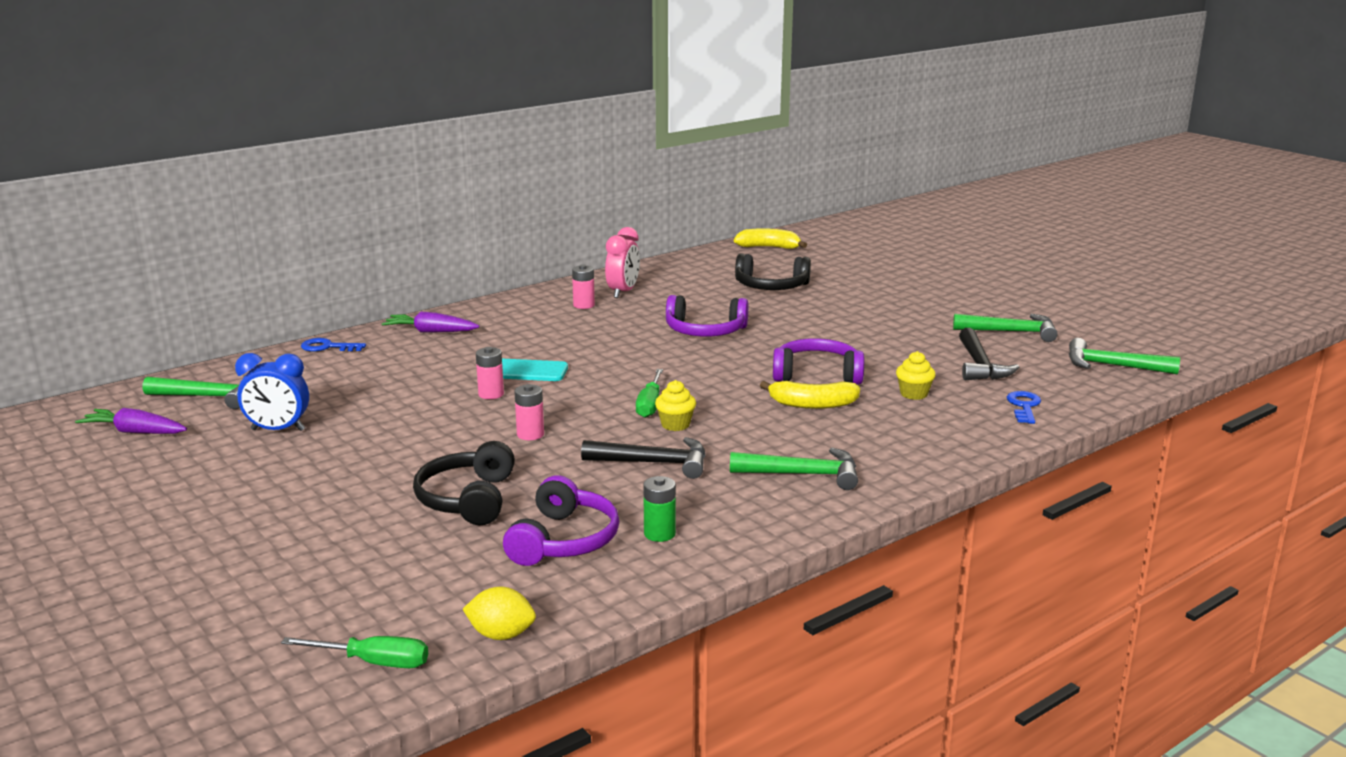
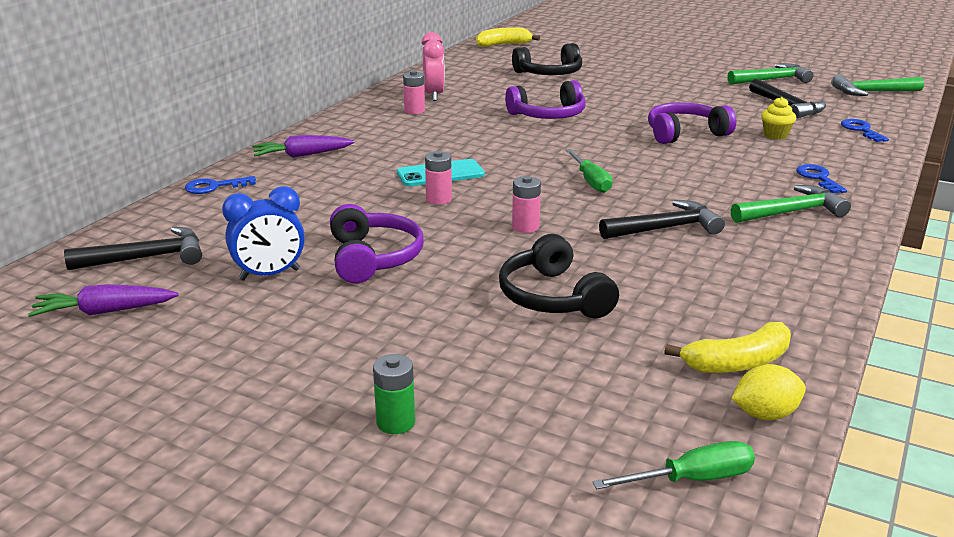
camera: 25 degrees left, 5 degrees up
green hammer [143,375,245,409] -> black hammer [64,227,202,270]
purple headphones [503,475,619,566] -> purple headphones moved to [330,204,424,283]
green battery [643,476,676,542] -> green battery moved to [373,354,415,434]
yellow cupcake [655,380,696,431] -> none
yellow banana [760,381,860,409] -> yellow banana moved to [664,322,791,373]
none -> blue key [796,164,847,193]

